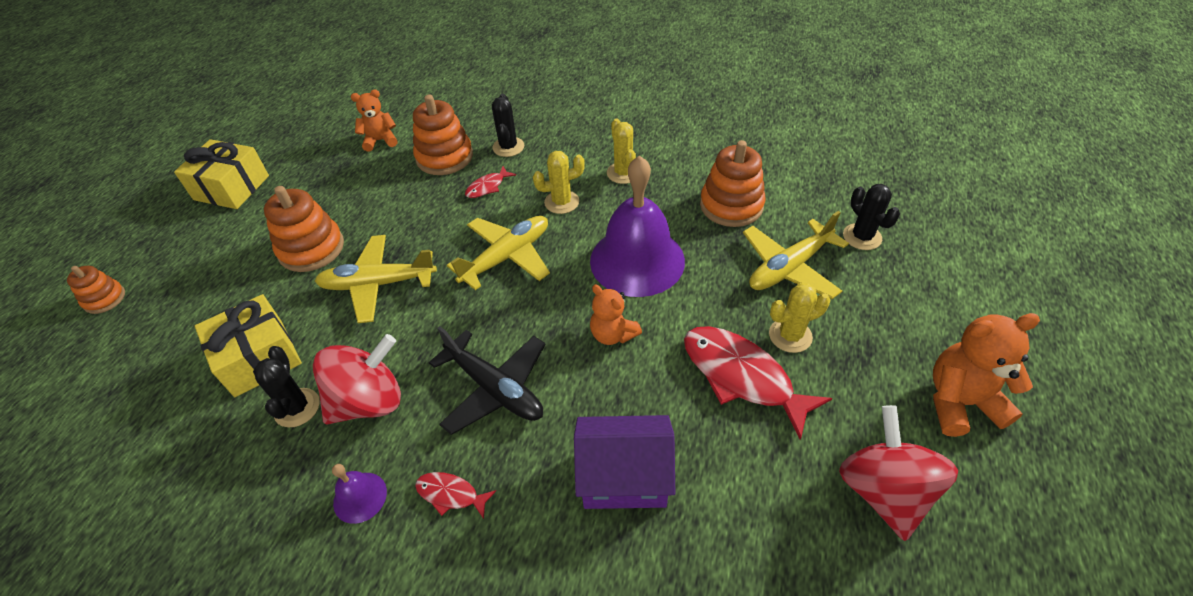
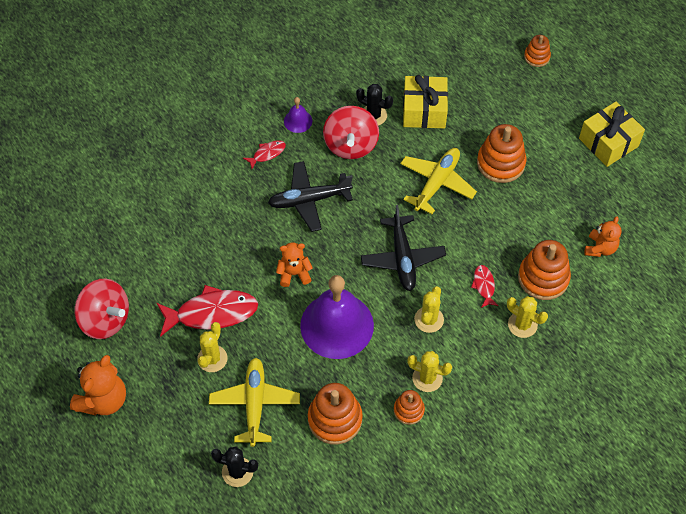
camera: 125 degrees right, 10 degrees up
yellow plane [447,216,550,290] -> black plane [361,205,446,291]
black cactus [492,94,524,157] -> yellow cactus [507,296,548,338]
purple house [574,415,675,509] -> none
none -> orange stacking toy [394,390,425,425]

